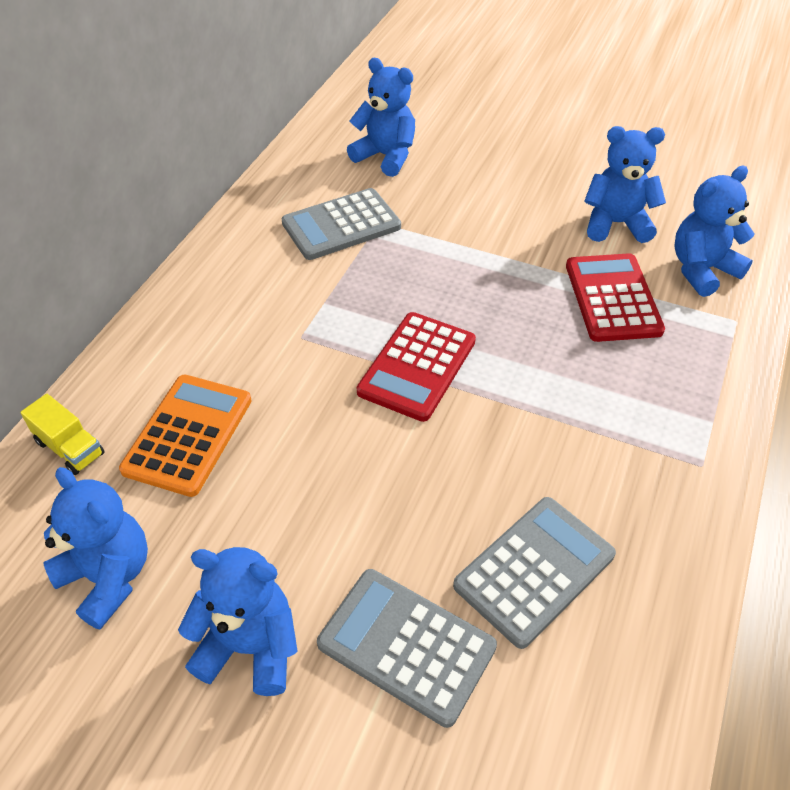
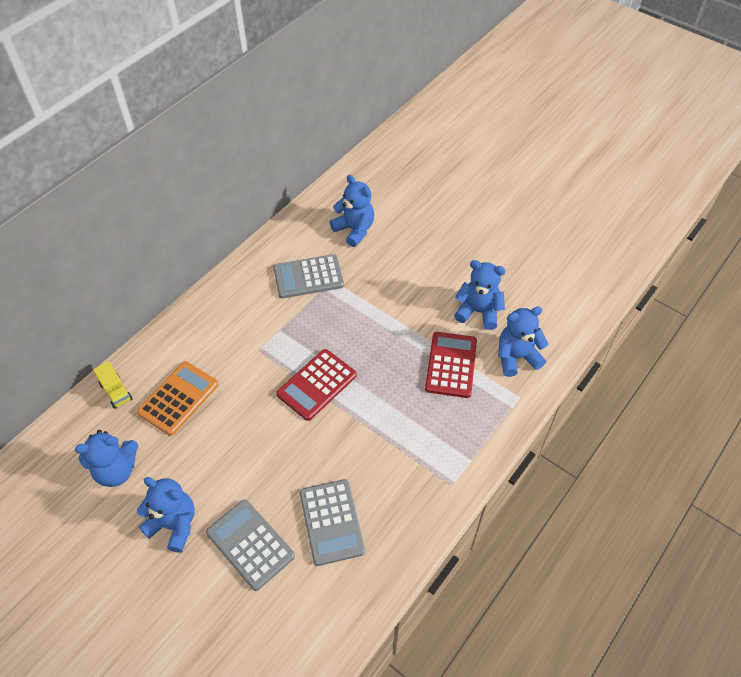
camera: 15 degrees right, 5 degrees up
blue teddy bear [43,467,148,630] -> blue teddy bear turned 105 degrees clockwise [75,430,139,487]
grey calculator [453,497,616,649] -> grey calculator turned 105 degrees clockwise [300,479,365,566]

